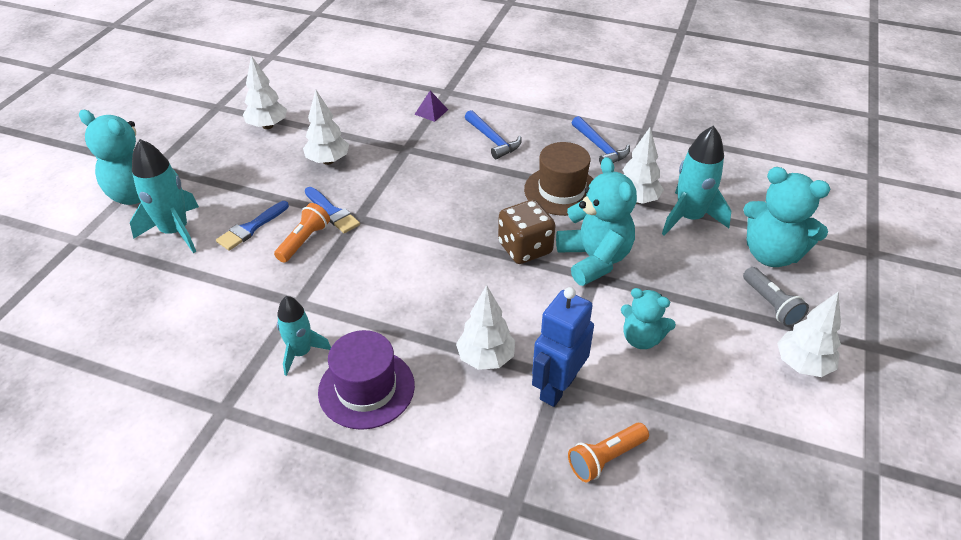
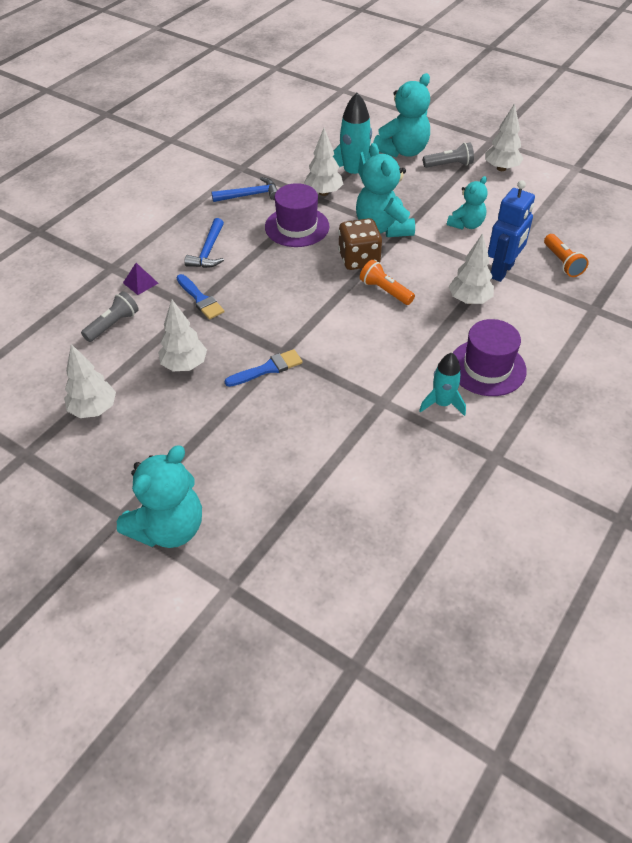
camera: 75 degrees left, 5 degrees up
turquoise rocket [130,139,199,253] -> none
blue brush [216,201,289,251] -> blue brush moved to [176,274,225,319]
orange flashlight [274,203,330,263] -> orange flashlight moved to [360,260,415,305]
blue hammer [465,110,522,159] -> blue hammer turned 120 degrees clockwise [184,218,224,268]
brown hat [524,142,594,216] -> purple hat [265,183,329,247]
blue robot [532,287,594,407] -> blue robot turned 105 degrees counterclockwise [488,180,535,282]
turquoise teddy bear [556,157,637,286] -> turquoise teddy bear turned 105 degrees counterclockwise [356,143,415,237]
none -> grey flashlight [81,291,139,342]

